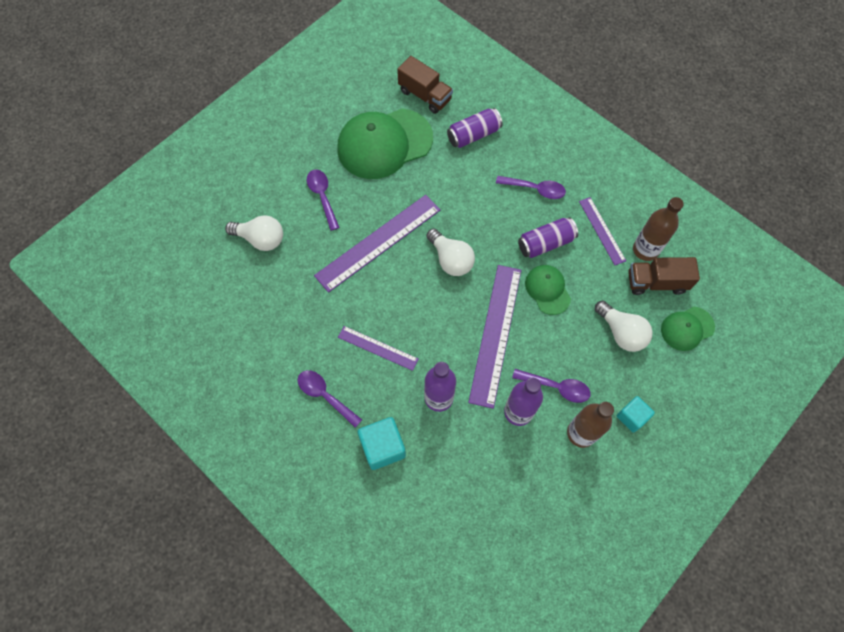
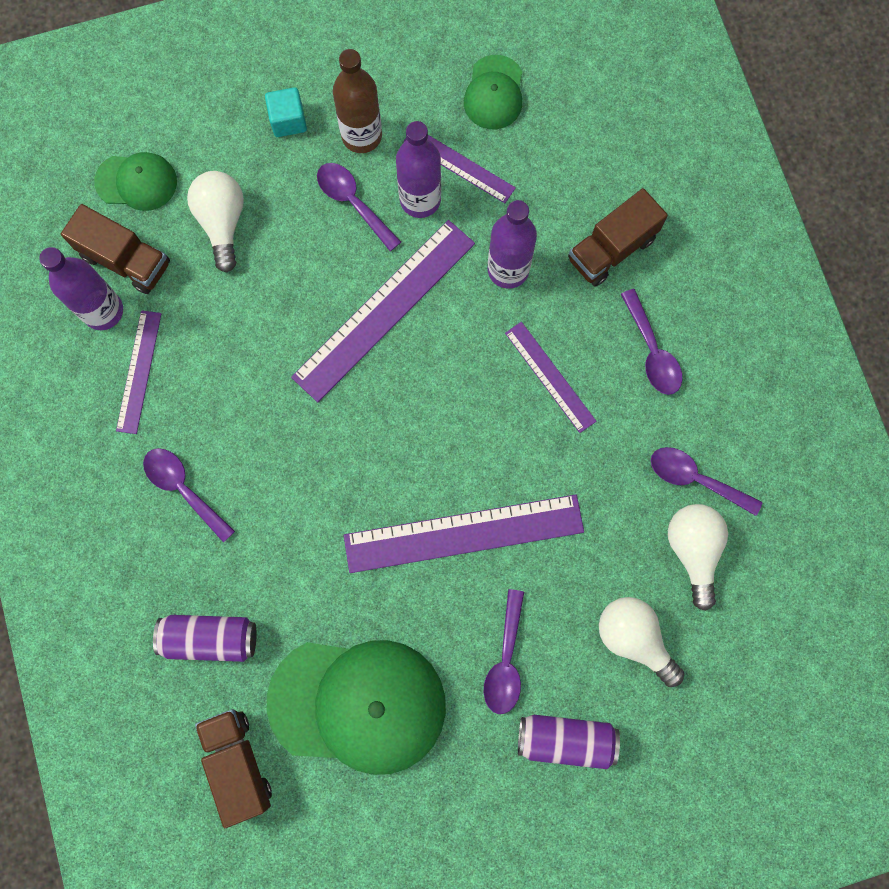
camera: 150 degrees left, 10 degrees up
turquoise cube [358,417,406,470] -> brown truck [568,188,668,286]
white light bulb [427,228,475,276] -> white light bulb moved to [668,504,728,611]
purple can [518,217,578,258] -> purple can moved to [518,715,620,769]
green cap [525,265,571,315] -> green cap moved to [464,55,522,129]
brown bottle [633,197,684,261] -> purple bottle [39,247,123,330]
none -> purple ruler [403,135,516,203]
none -> purple spoon [651,447,762,516]

